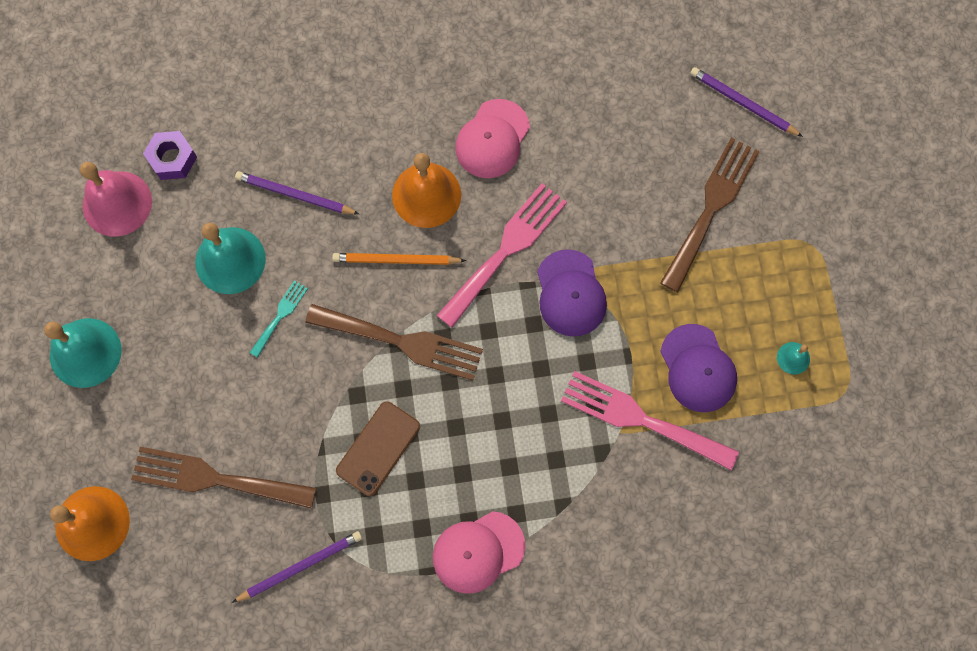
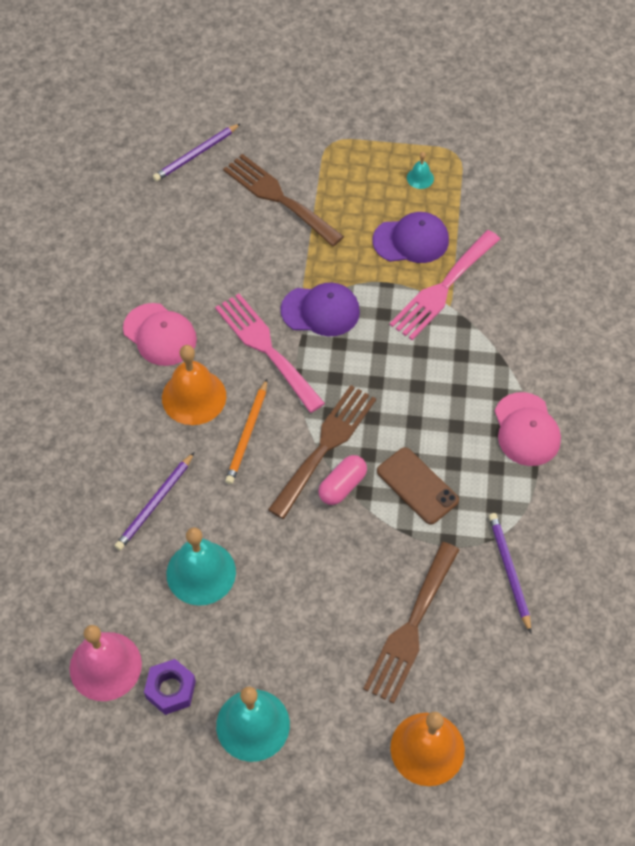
camera: 75 degrees left, 15 degrees down
purple nut [143,131,197,180] -> purple nut moved to [144,659,196,715]
turquoise fork [250,280,308,358] -> none
none -> pink capsule [318,455,367,505]

